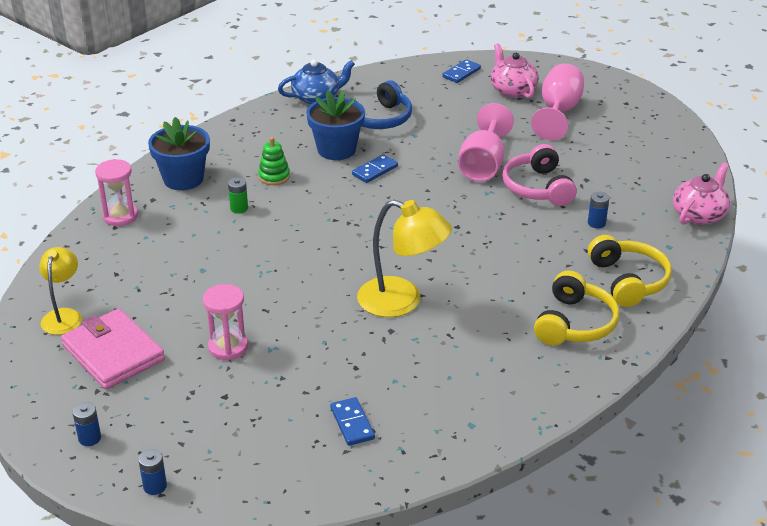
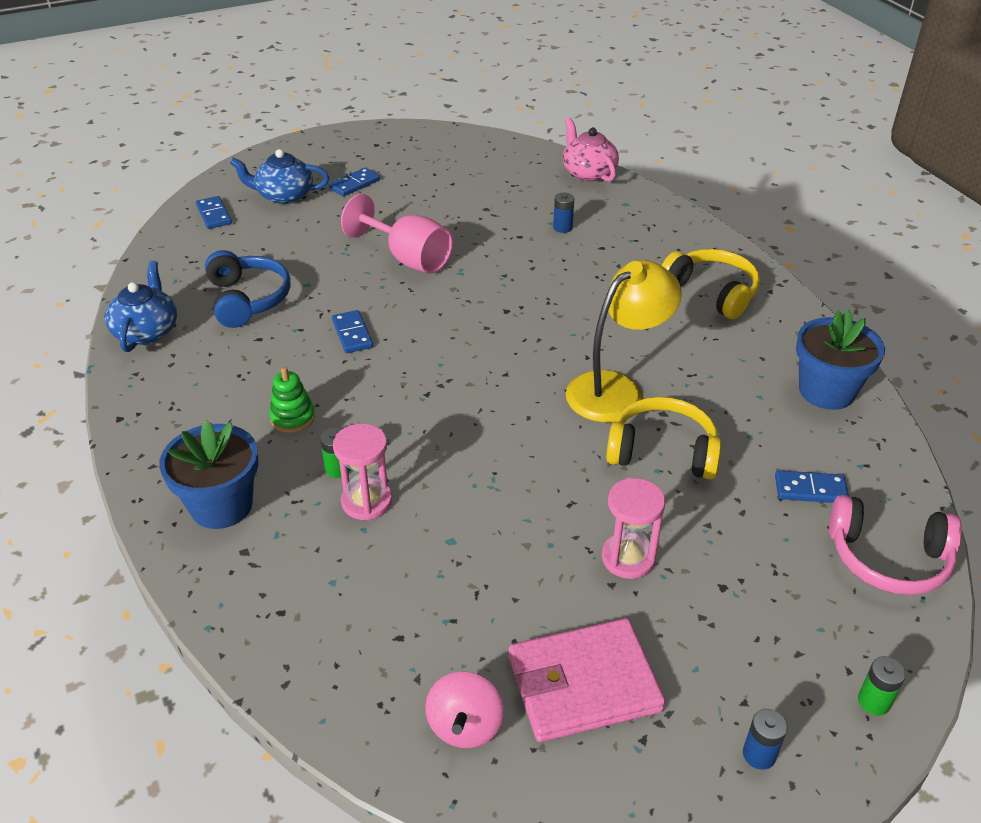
camera: 65 degrees left, 5 degrees up
yellow lamp [39,247,82,335] -> pink spinning top [425,671,504,748]
pink hourglass [95,159,138,226] -> pink hourglass moved to [333,424,392,520]
blue battery [138,449,167,495] -> green battery [858,656,906,715]
blue flower pot [306,90,365,160] -> blue flower pot moved to [796,310,885,410]
pink teapot [490,43,539,98] -> blue teapot [230,149,329,204]
pink headphones [502,144,577,206] -> pink headphones moved to [829,495,962,595]
pink goblet [531,63,584,140] -> blue domino [329,167,380,196]
yellow headphones [588,235,672,307] -> yellow headphones moved to [606,397,722,480]

